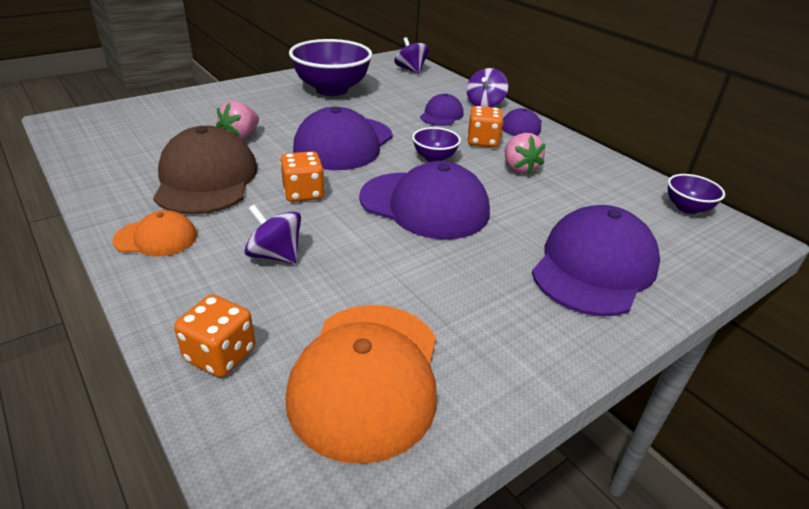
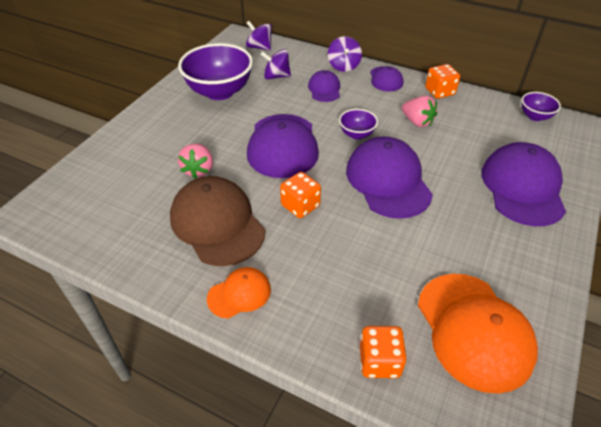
camera: 25 degrees left, 10 degrees up
purple spinning top [244,204,301,264] -> purple spinning top moved to [261,49,291,80]
purple cap [359,161,490,240] -> purple cap turned 105 degrees counterclockwise [346,137,433,219]
orange dice [467,106,503,148] -> orange dice moved to [425,64,460,99]

